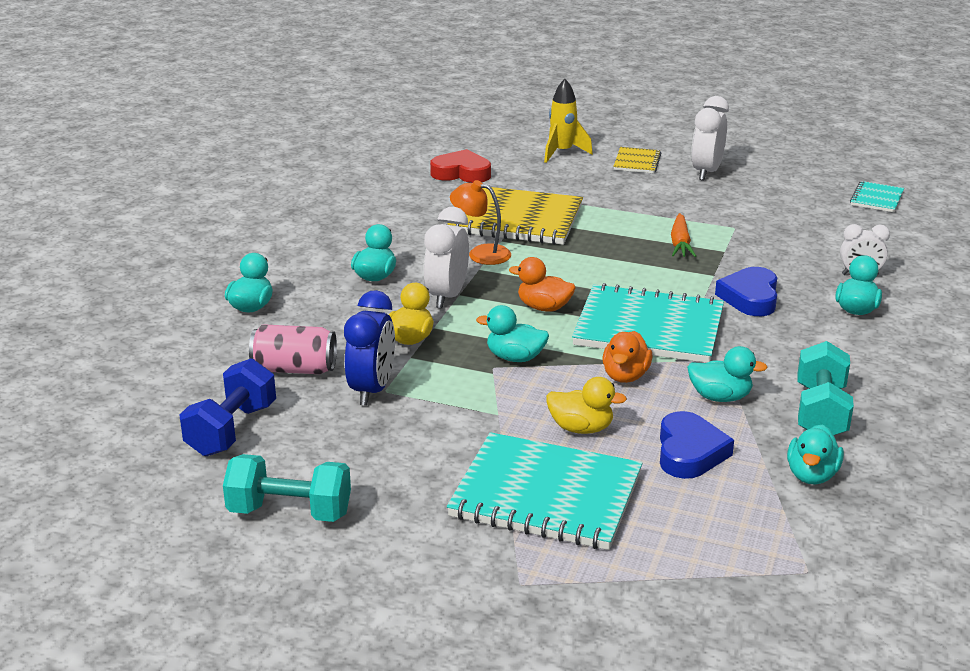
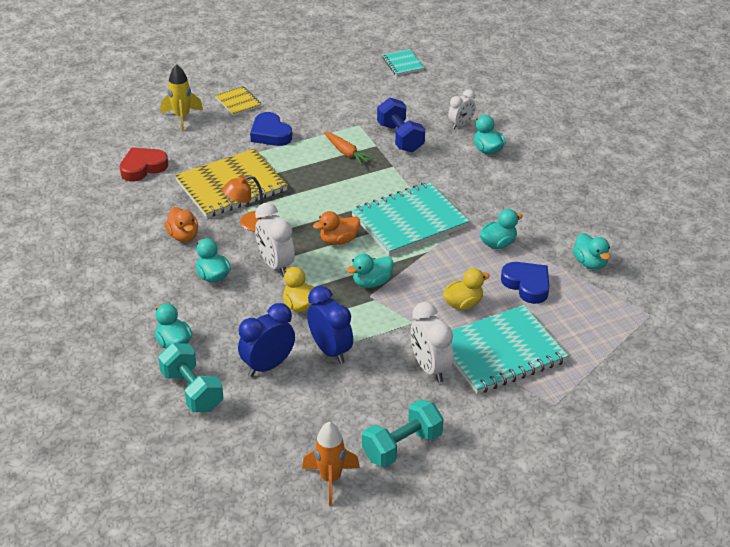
camera: 45 degrees left, 10 degrees up
blue dumbbell [179,358,276,456] -> blue dumbbell moved to [377,98,425,152]
pink can [249,324,337,374] -> blue clock [238,303,295,377]
orange duck [603,331,652,383] -> orange duck moved to [165,207,198,242]
white clock [691,96,729,181] -> white clock moved to [410,302,453,383]
blue heart [715,267,777,316] -> blue heart moved to [250,112,292,146]
turquoise dumbbell [797,341,854,435] -> turquoise dumbbell moved to [158,343,223,412]
none -> orange rocket [302,422,360,506]

